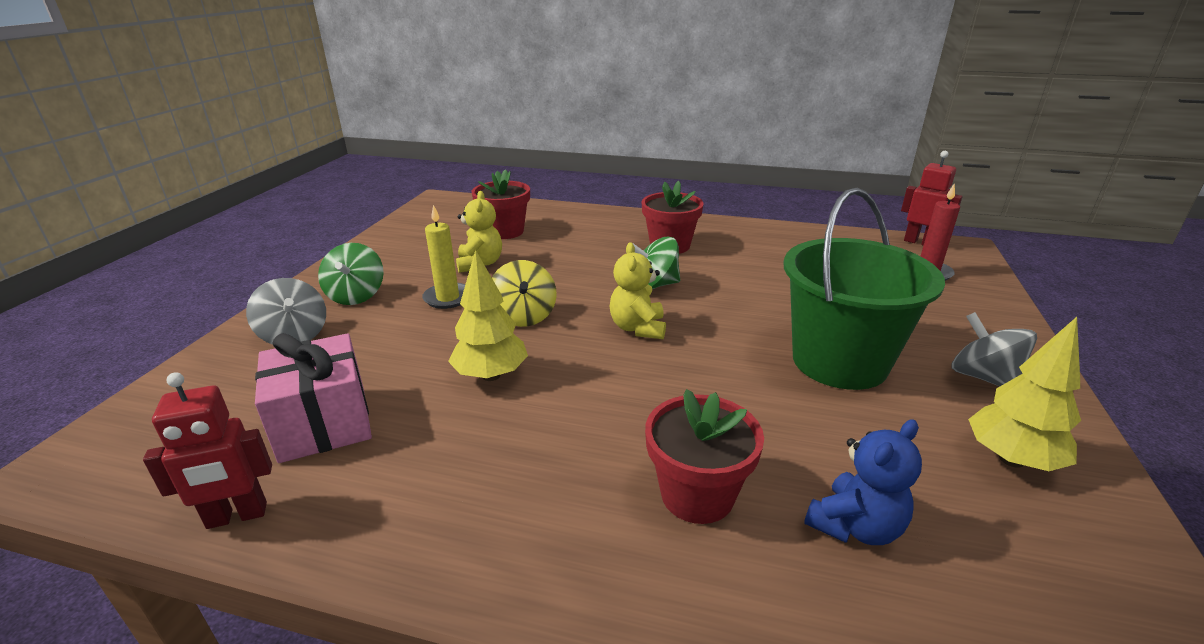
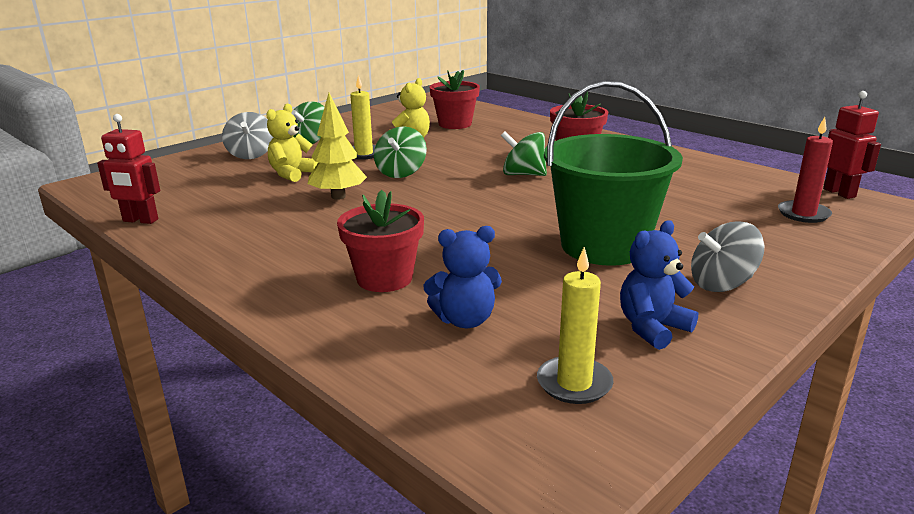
camera: 30 degrees right, 5 degrees down
pink gift [255,333,372,463] -> none
yellow spinning top [492,260,557,327] -> green spinning top [374,127,427,178]
yellow teddy bear [610,242,666,339] -> yellow teddy bear moved to [266,104,318,182]
grey spinning top [951,312,1037,387] -> grey spinning top turned 105 degrees counterclockwise [691,221,764,292]
yellow tree [968,317,1081,471] -> blue teddy bear [620,220,698,350]
none -> yellow candle [537,247,614,404]

